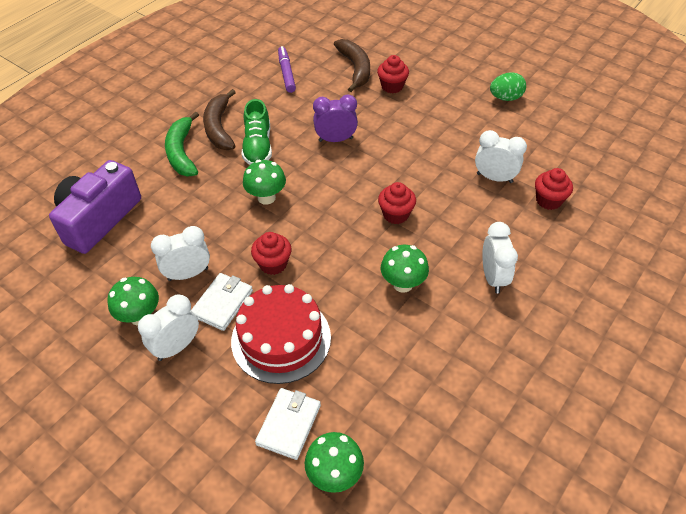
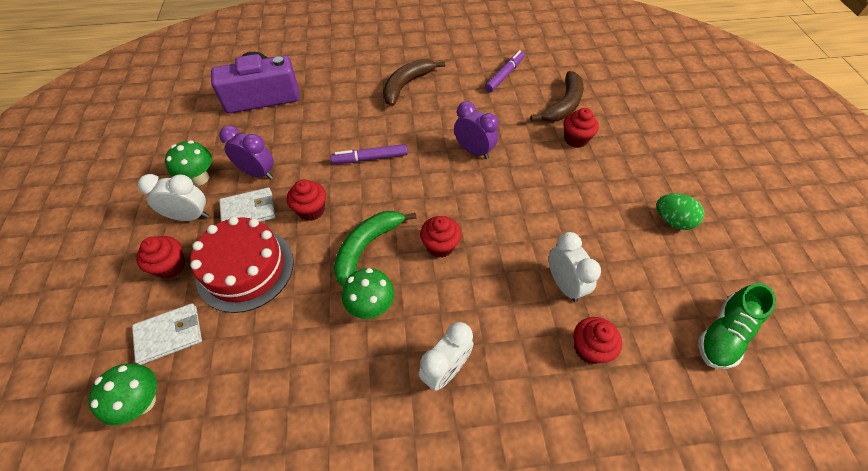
camera: 45 degrees right, 5 degrees up
white clock [151,226,210,281] -> purple clock [219,126,274,179]
green banana [165,111,199,176] -> green banana moved to [334,211,416,287]
green shoe [242,99,272,165] -> green shoe moved to [699,283,776,369]
green mushroom [243,160,286,205] -> purple marker [330,144,408,164]
none -> red cupcake [136,236,186,279]

